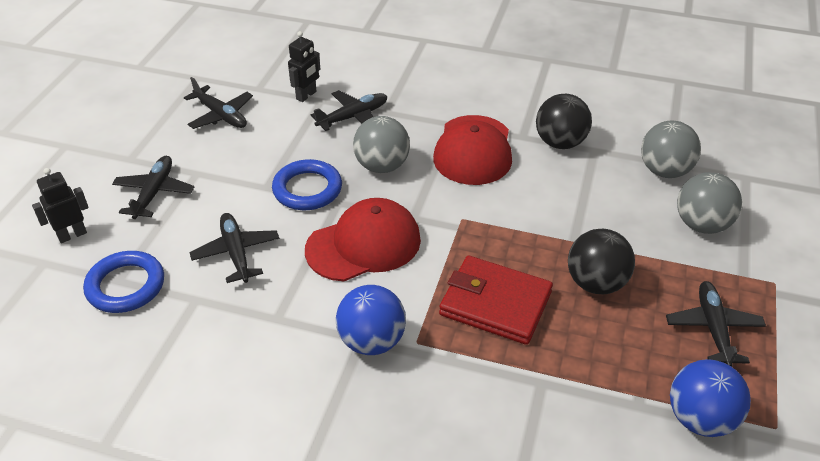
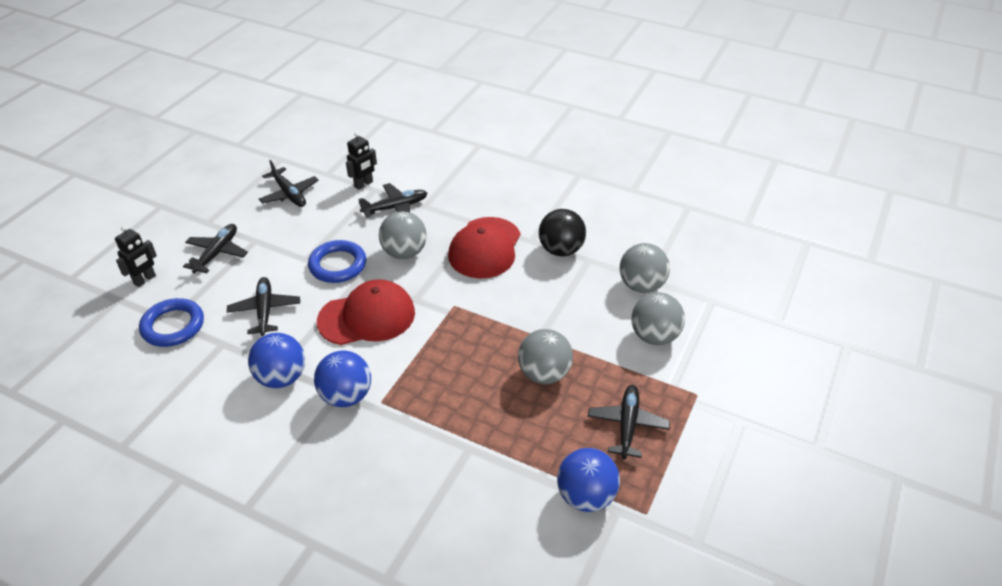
camera: 10 degrees right, 0 degrees up
black robot [32,168,89,243] -> black robot turned 150 degrees clockwise [115,226,157,287]
red wallet [439,255,553,345] -> none
black ball [568,229,635,294] -> grey ball [518,329,573,384]
none -> blue ball [248,333,305,388]

